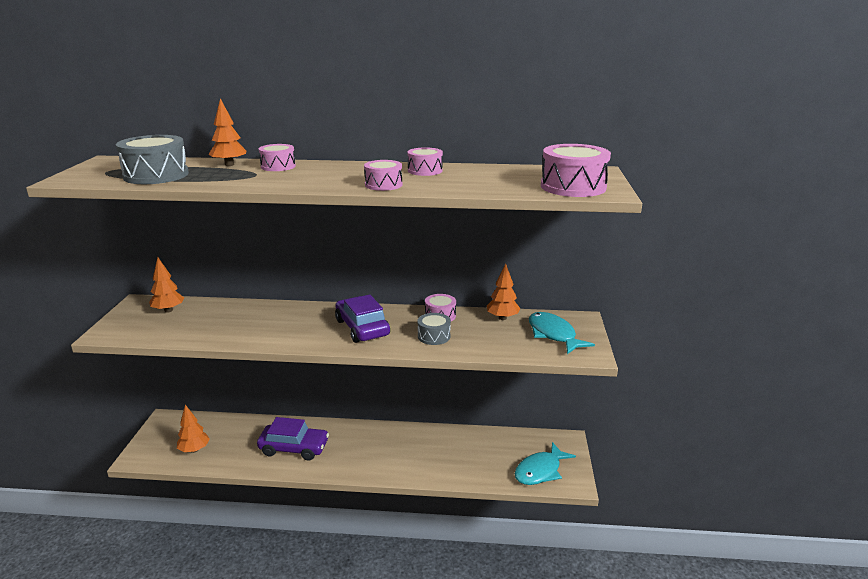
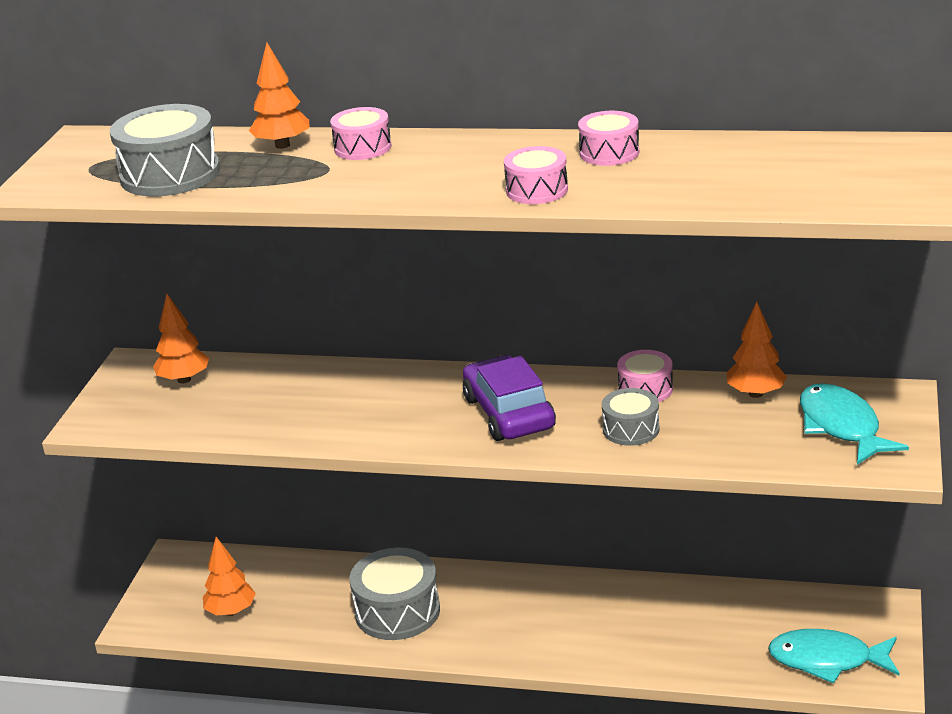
camera: 10 degrees right, 5 degrees up
purple car [257,417,329,460] -> grey drum [349,548,440,640]
turquoise fish [515,442,576,485] -> turquoise fish turned 45 degrees clockwise [768,629,900,684]
pink drum [541,144,611,197] -> none

